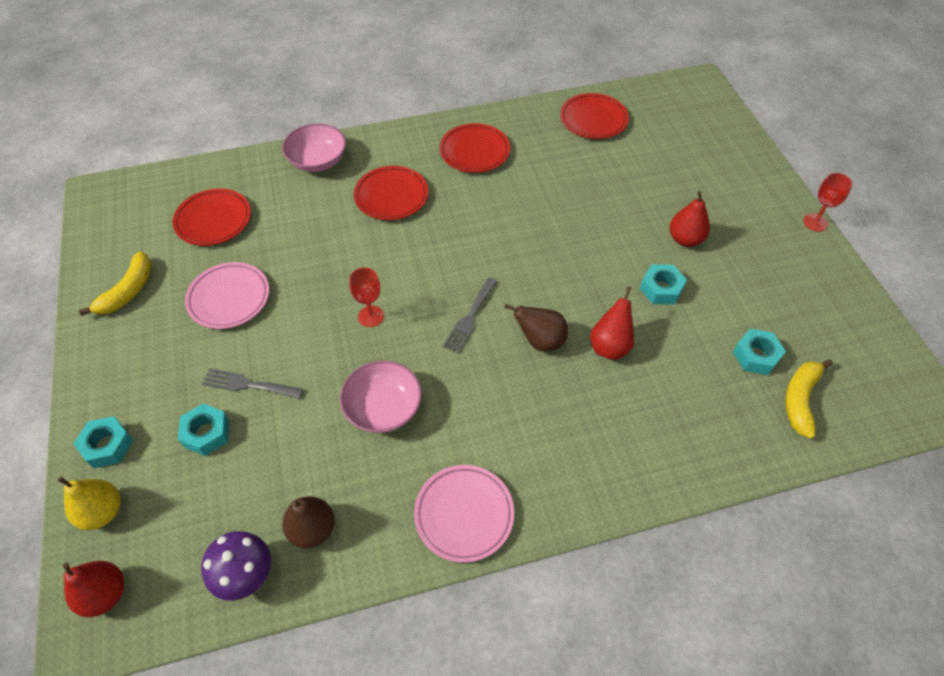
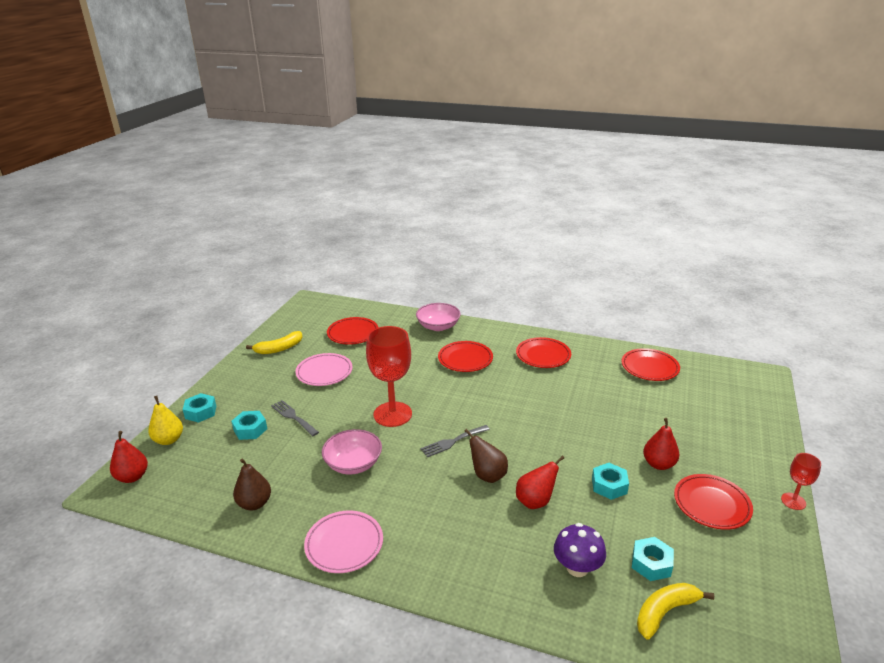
camera: 35 degrees right, 25 degrees down
purple mushroom [201,531,271,601] -> purple mushroom moved to [554,523,606,577]
red goblet [349,267,384,327] -> red goblet [366,326,412,427], size x2.02
none -> red plate [674,474,753,530]

